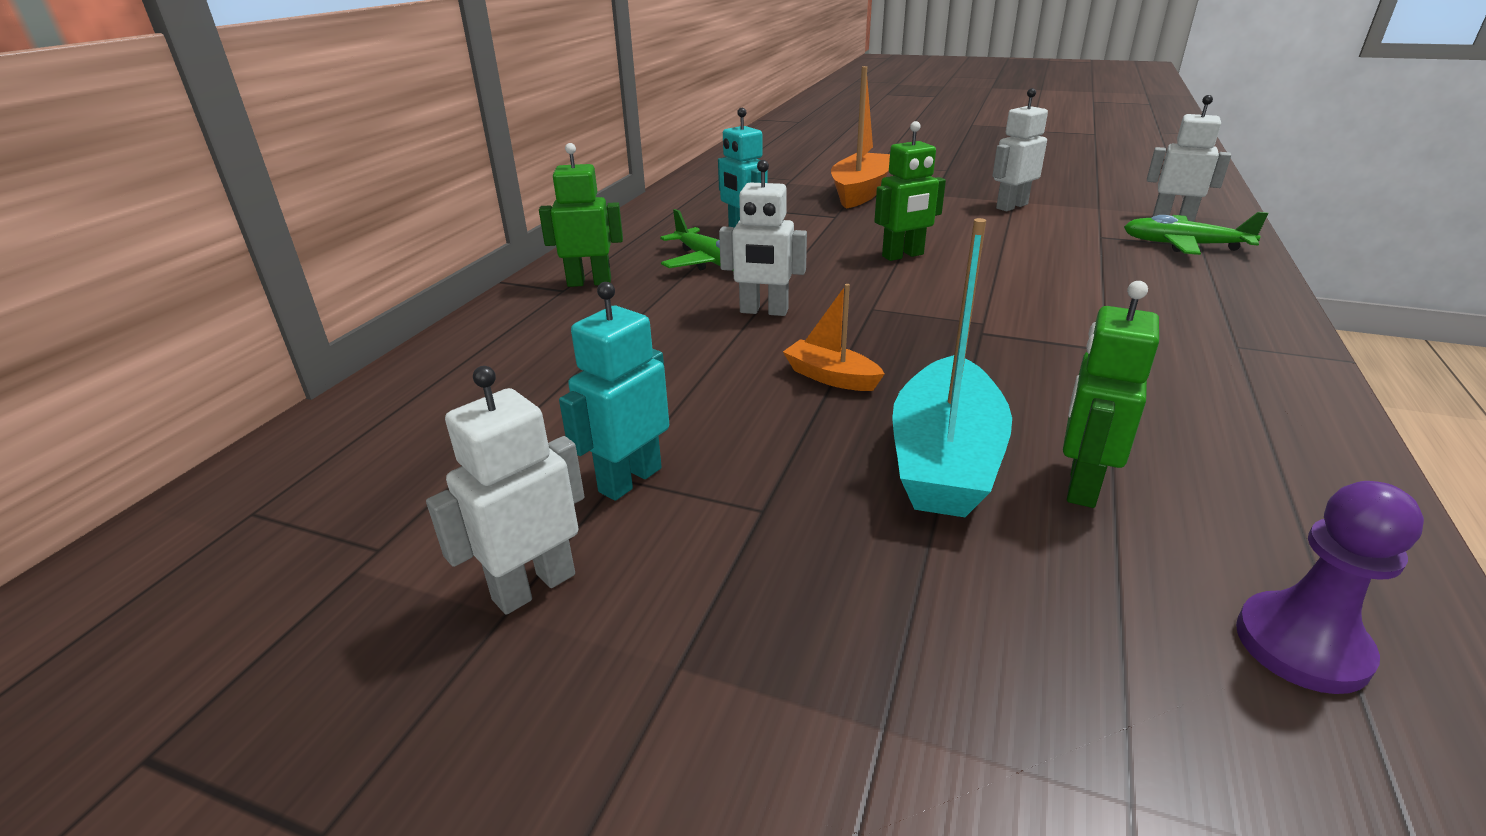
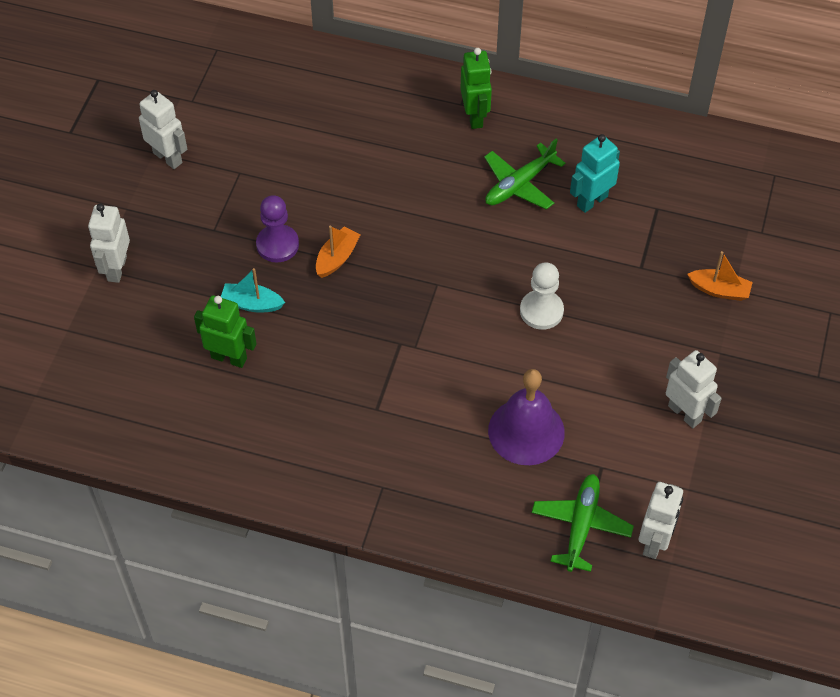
camera: 85 degrees right, 25 degrees up
turquoise robot [559,282,669,501] -> none
white robot [719,160,807,316] -> white robot moved to [88,204,130,283]
orange boat [831,66,890,209] -> orange boat [687,251,753,301], size x0.52
green robot [874,121,946,261] -> white pawn [520,263,564,330]
turquoise boat [892,218,1012,517] -> turquoise boat [221,268,285,313], size x0.52
purple pawn [1236,481,1424,694] -> purple pawn moved to [256,195,299,262]
none -> purple bell [488,369,565,465]

